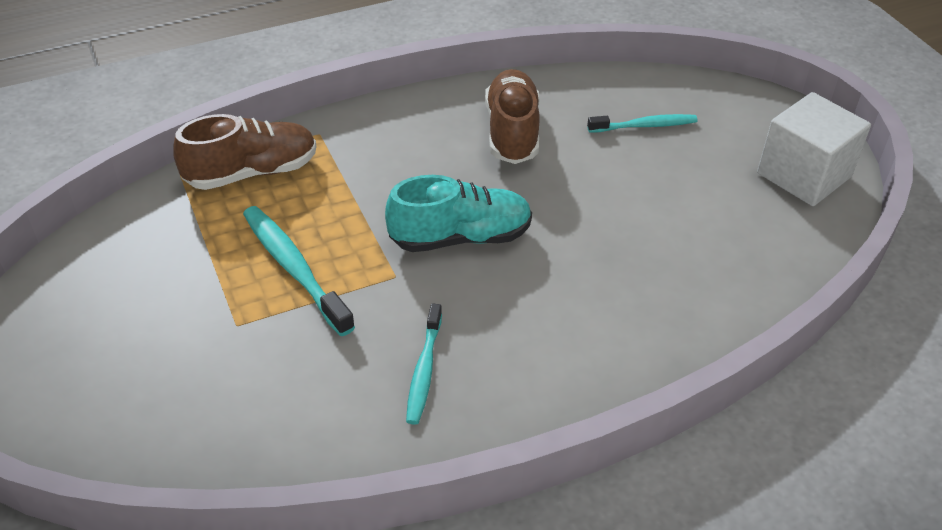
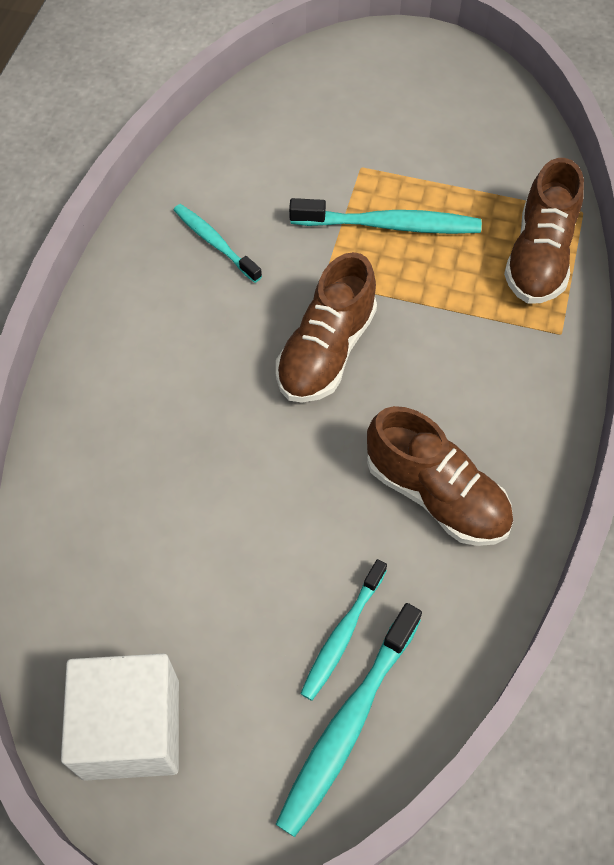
camera: 130 degrees right, 15 degrees up
turquoise shoe [385,175,532,252] -> brown shoe [276,252,377,403]
none -> turquoise toothbrush [276,603,422,837]

